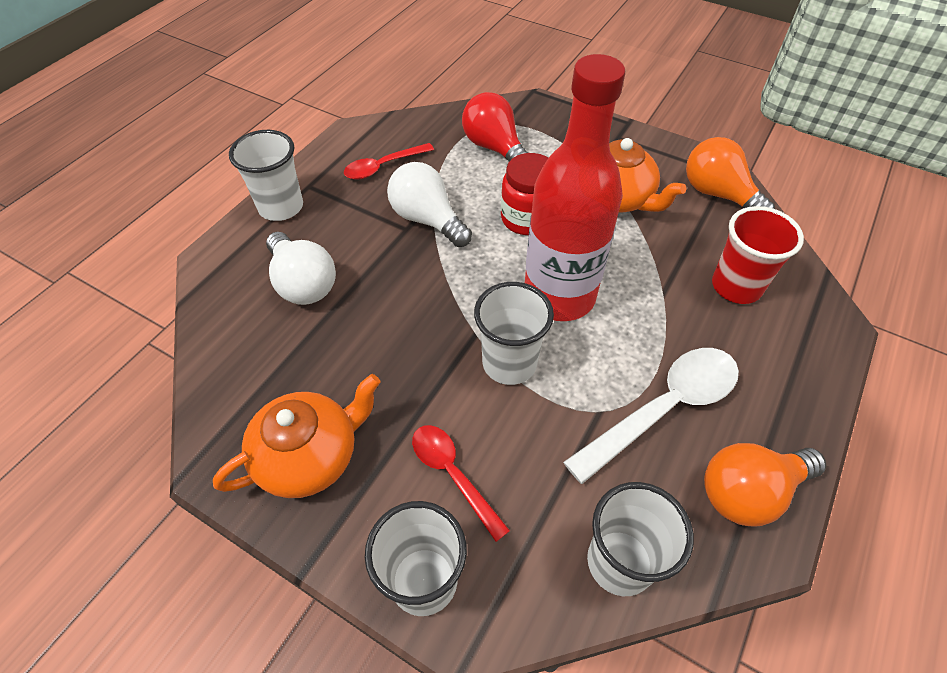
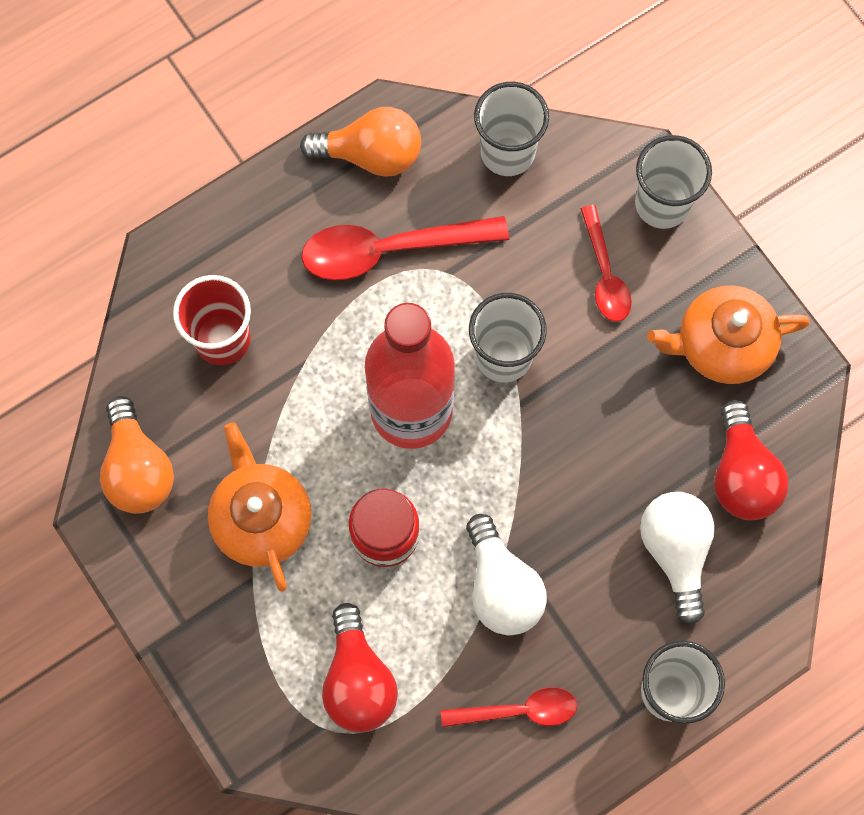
camera: 155 degrees left, 20 degrees up
white spoon [563,348,739,484] -> red spoon [301,216,509,280]
none -> red light bulb [714,400,789,520]

